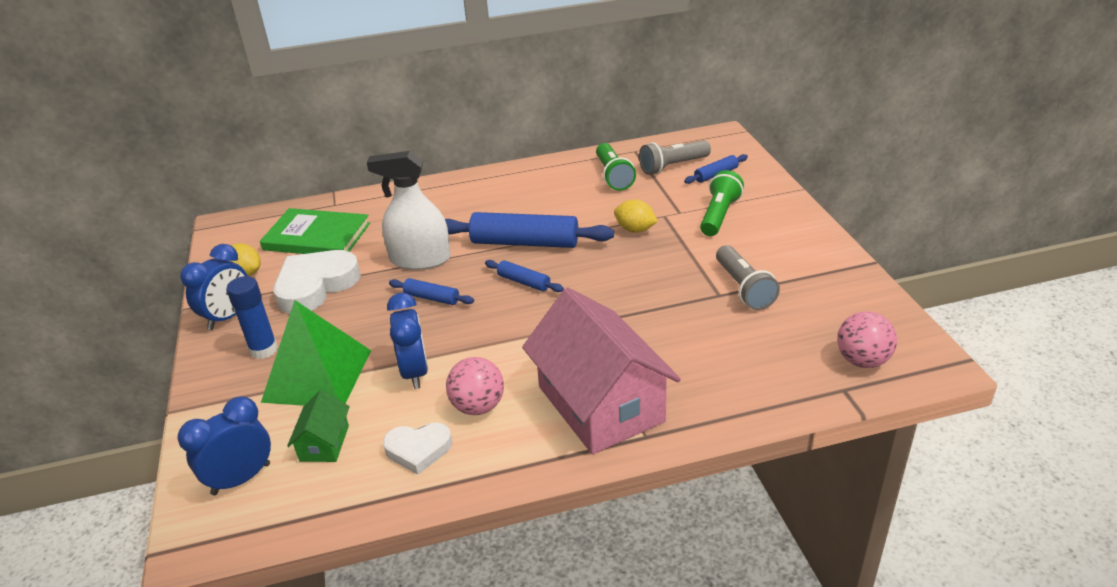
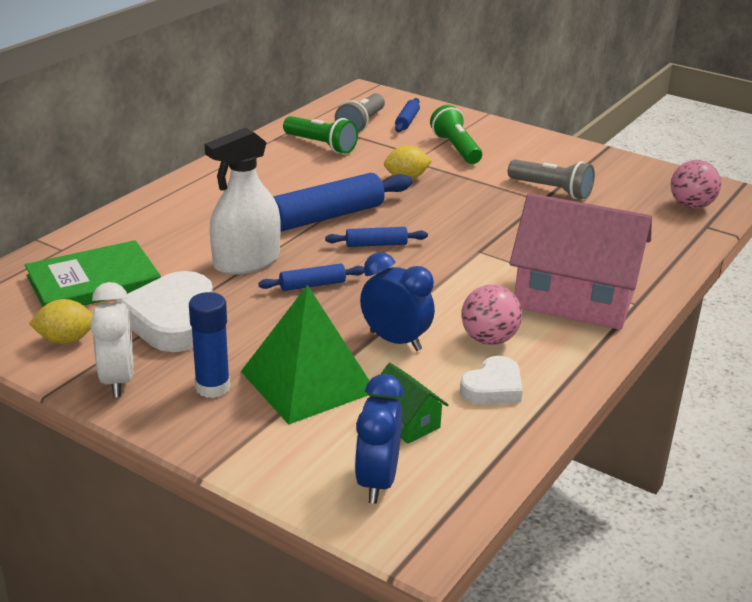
camera: 45 degrees left, 5 degrees down
blue clock [180,244,247,330] -> white clock [90,282,134,397]

